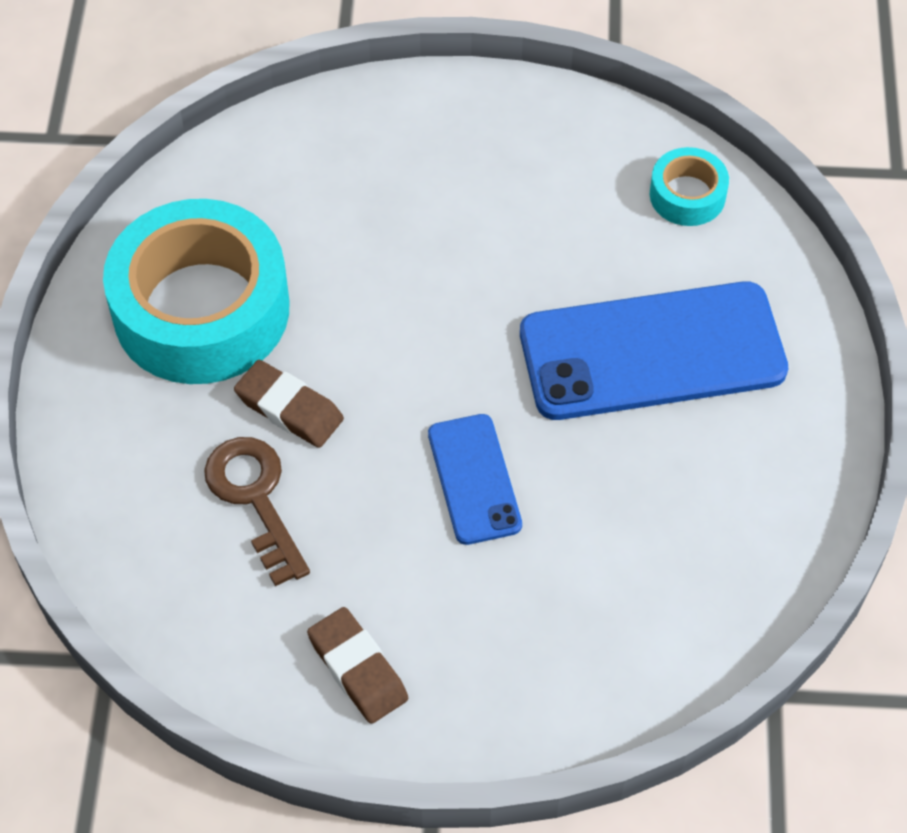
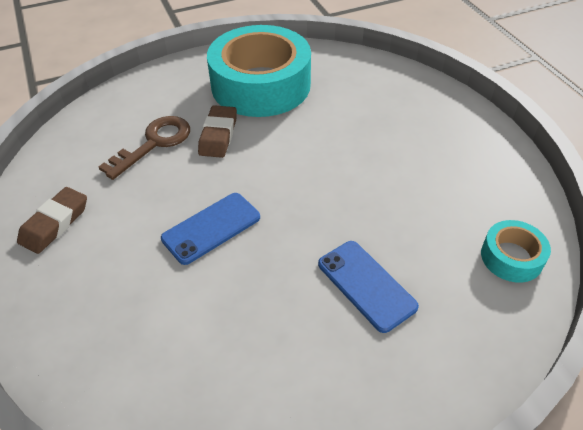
camera: 65 degrees right, 10 degrees down
blue phone [520,281,788,420] -> blue phone [318,241,419,333], size x0.53

